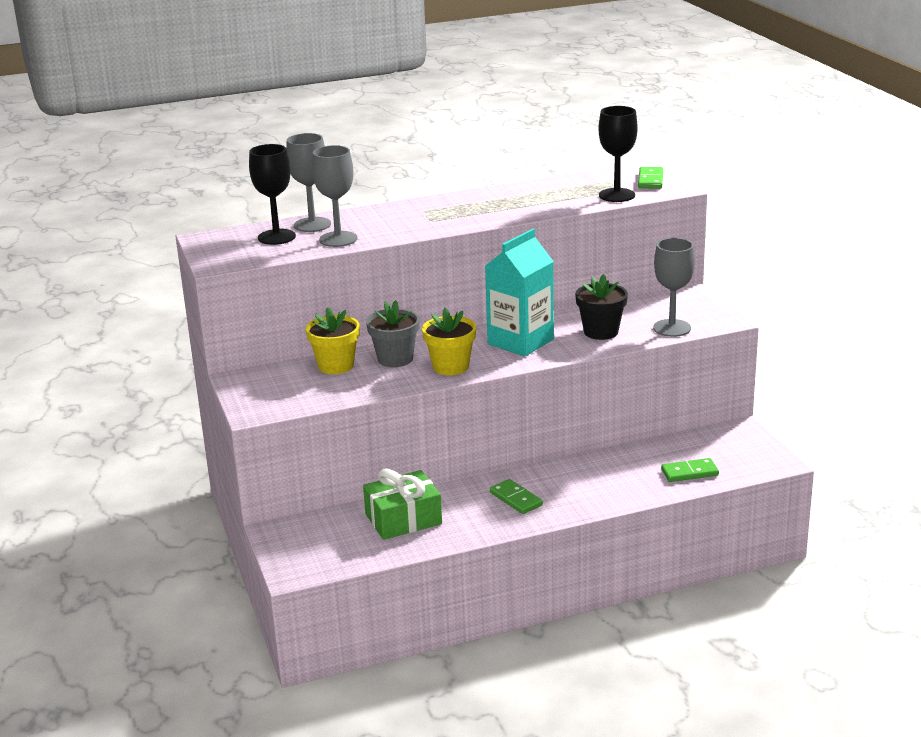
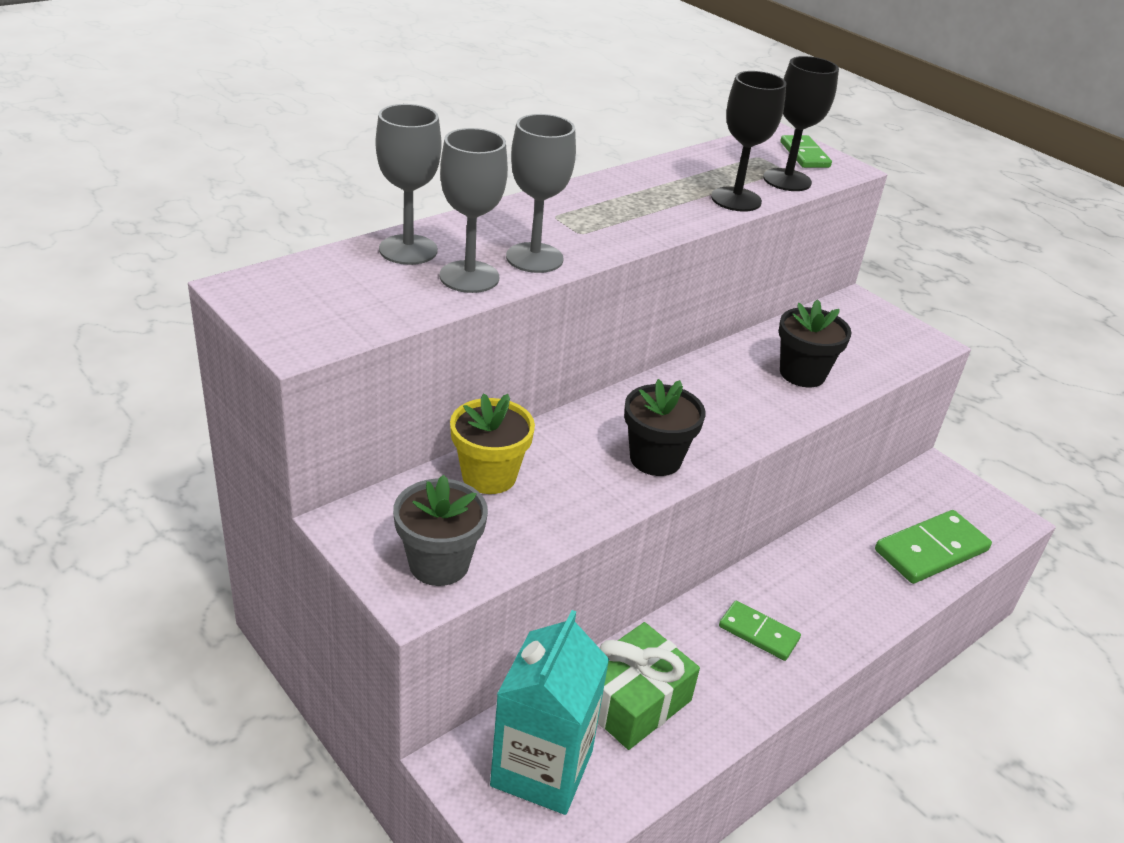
camera: 25 degrees left, 10 degrees up
black goblet [249,144,296,245] -> black goblet moved to [711,71,786,212]
grey flower pot [366,300,420,367] -> grey flower pot moved to [393,475,488,586]
yellow flower pot [422,308,476,375] -> black flower pot [624,379,706,476]
turquoise carton [485,229,554,357] -> turquoise carton moved to [490,610,609,815]
grey goblet [653,238,695,337] -> grey goblet moved to [506,114,576,273]
green domino [661,458,719,482] -> green domino [875,510,992,584], size x1.65

